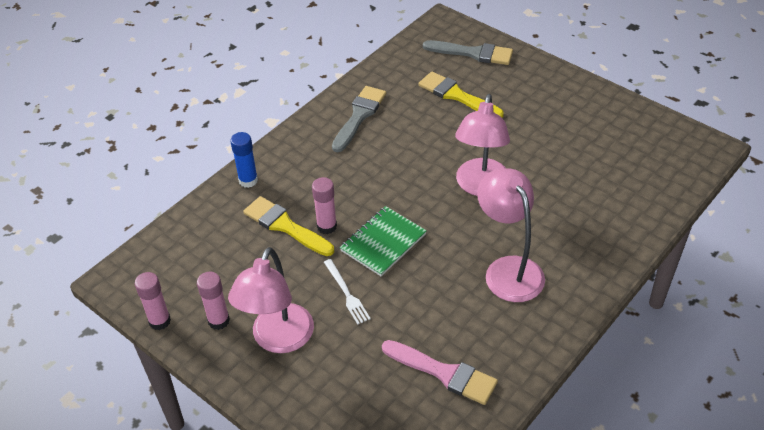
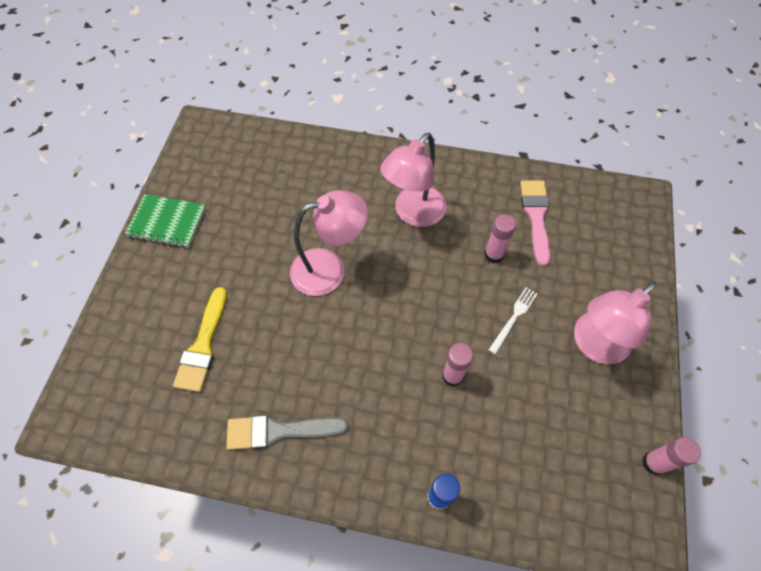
camera: 120 degrees left, 15 degrees up
pink glue stick [197,272,230,330] -> pink glue stick moved to [484,214,516,263]
pink lamp [228,247,314,353] -> pink lamp turned 150 degrees clockwise [574,282,656,364]
yellow brush [243,196,334,256] -> none
green notebook [340,206,427,276] -> green notebook moved to [125,194,206,248]
grey brush [423,40,513,65] -> none

